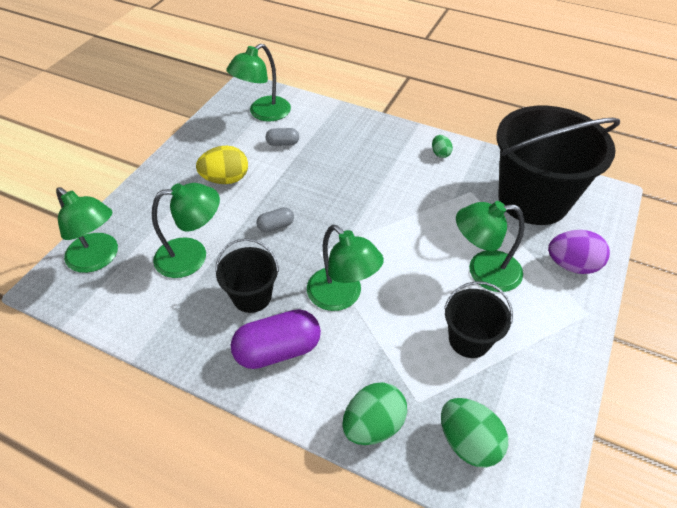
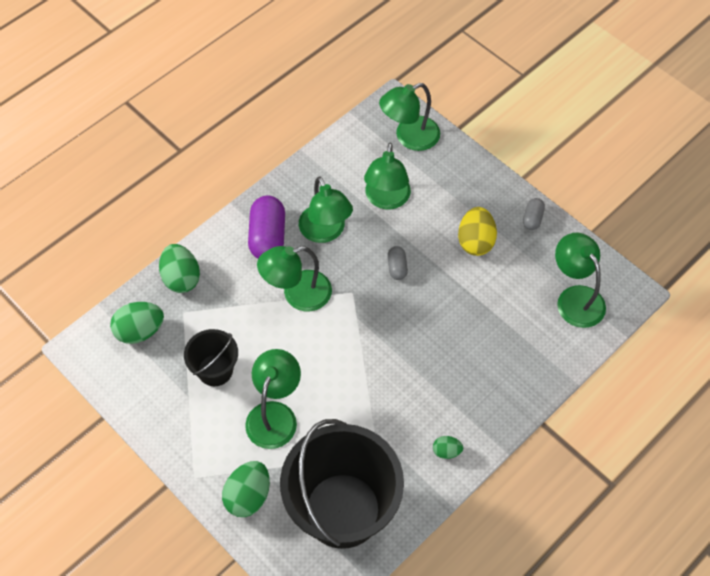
camera: 110 degrees right, 10 degrees up
black bucket [215,238,279,313] -> green lamp [299,176,353,243]
grey capsule [266,128,299,146] -> grey capsule moved to [523,198,545,230]
purple egg [548,230,610,274] -> green egg [222,461,270,517]

